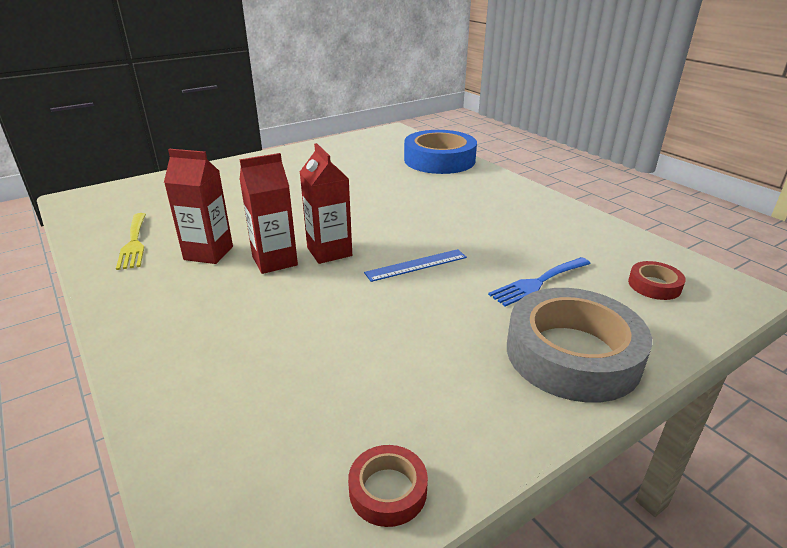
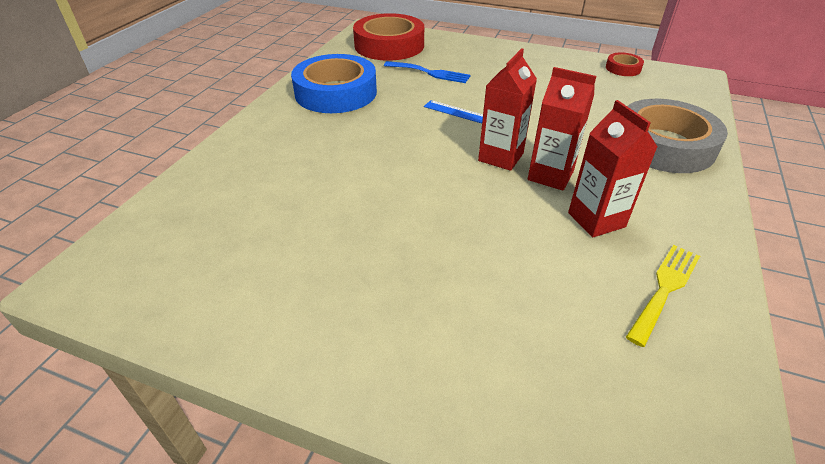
camera: 125 degrees left, 10 degrees up
blue tape [404,130,477,174] -> blue tape moved to [291,54,377,113]
grey tape [507,288,652,403] -> grey tape moved to [627,99,728,173]
red tape [628,261,686,300] -> red tape [353,13,424,61], size x2.22

